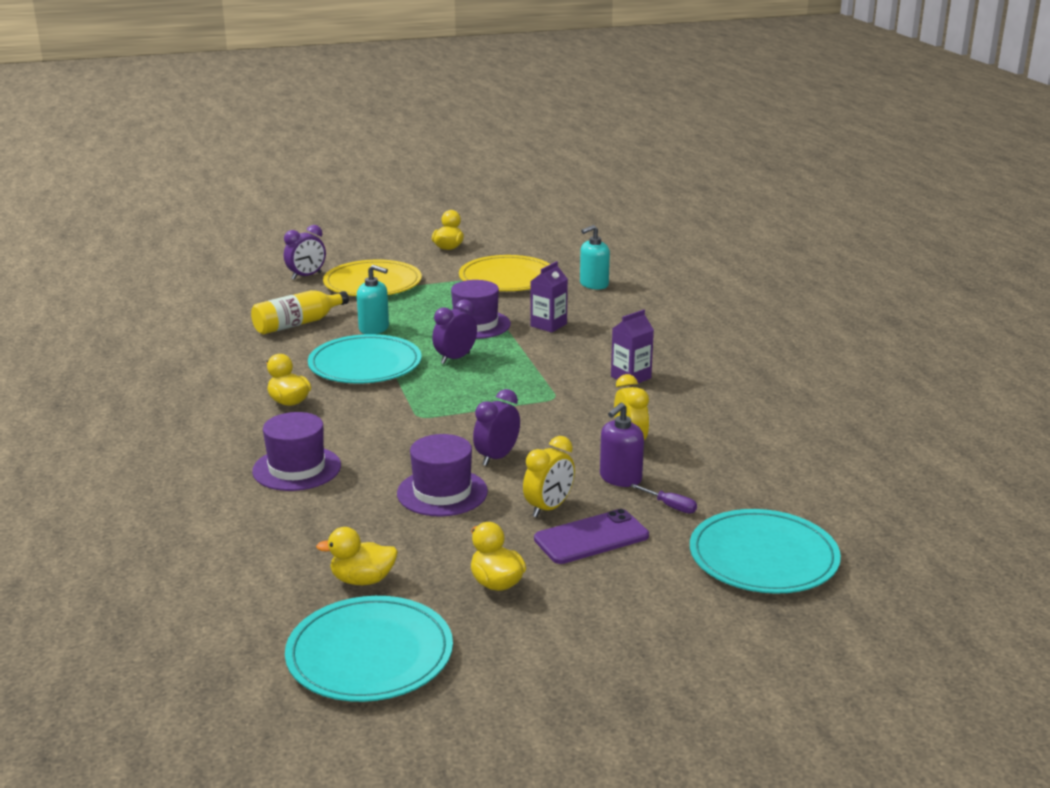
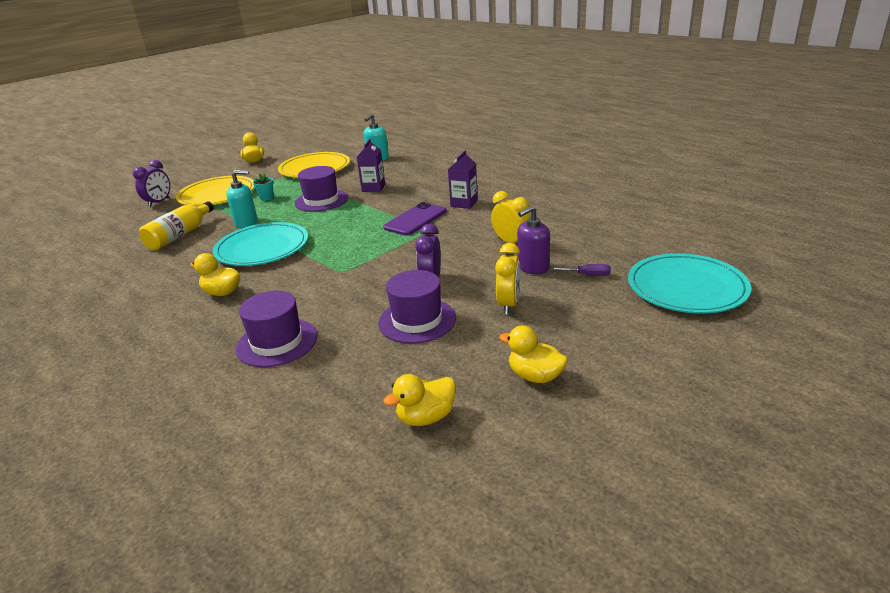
camera: 25 degrees left, 5 degrees up
turquoise plate [285,596,453,702] -> none
purple clock [432,299,477,364] -> none
purple phone [534,509,649,564] -> purple phone moved to [383,202,447,236]
purple soap dispenser [600,403,644,487] -> purple soap dispenser turned 45 degrees clockwise [517,206,550,275]
none -> turquoise flower pot [253,173,274,201]

